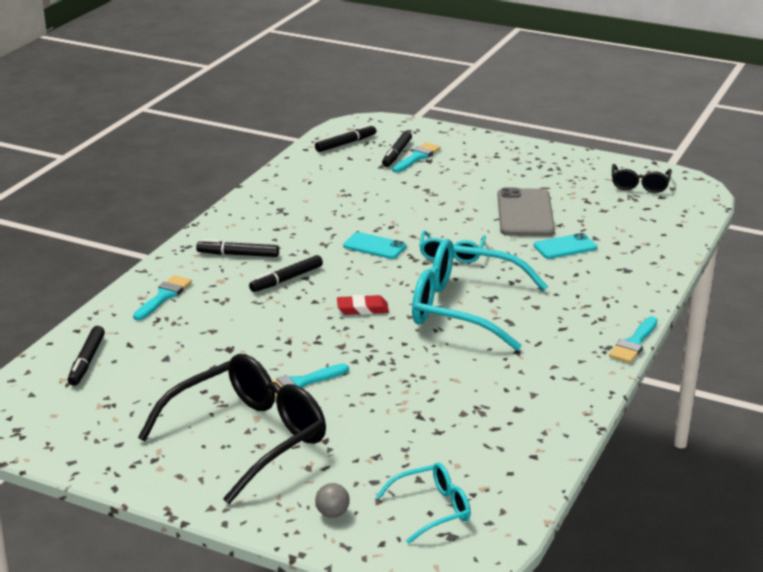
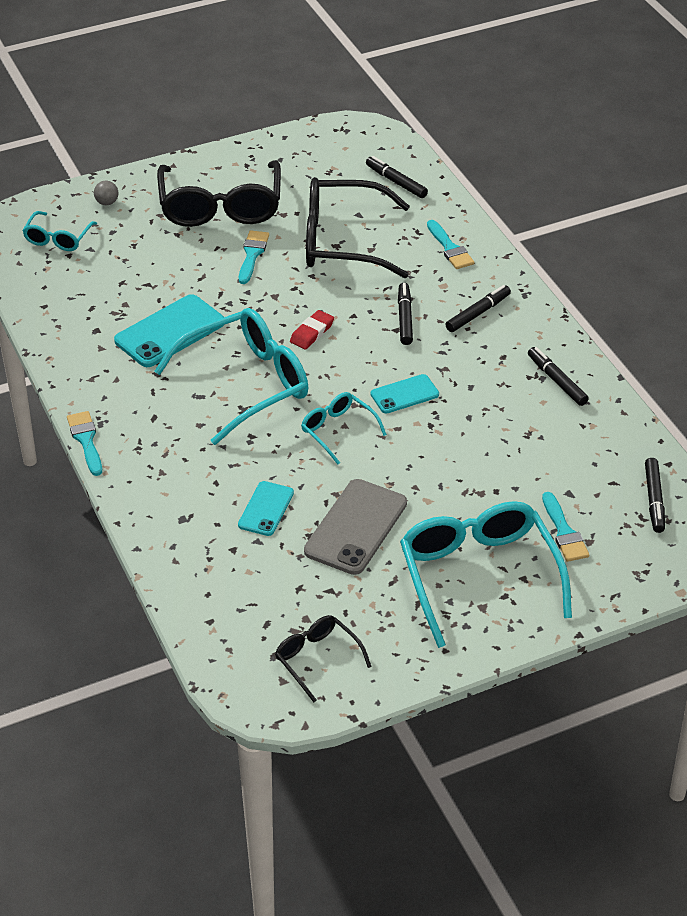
camera: 130 degrees right, 15 degrees up
black marker [382,131,412,167] -> black marker moved to [528,347,589,406]
grey phone [497,187,555,236] -> grey phone turned 75 degrees clockwise [304,479,407,575]
none -> turquoise phone [114,294,224,367]
none -> black glasses [306,177,410,278]
none -> turquoise glasses [400,501,572,648]

